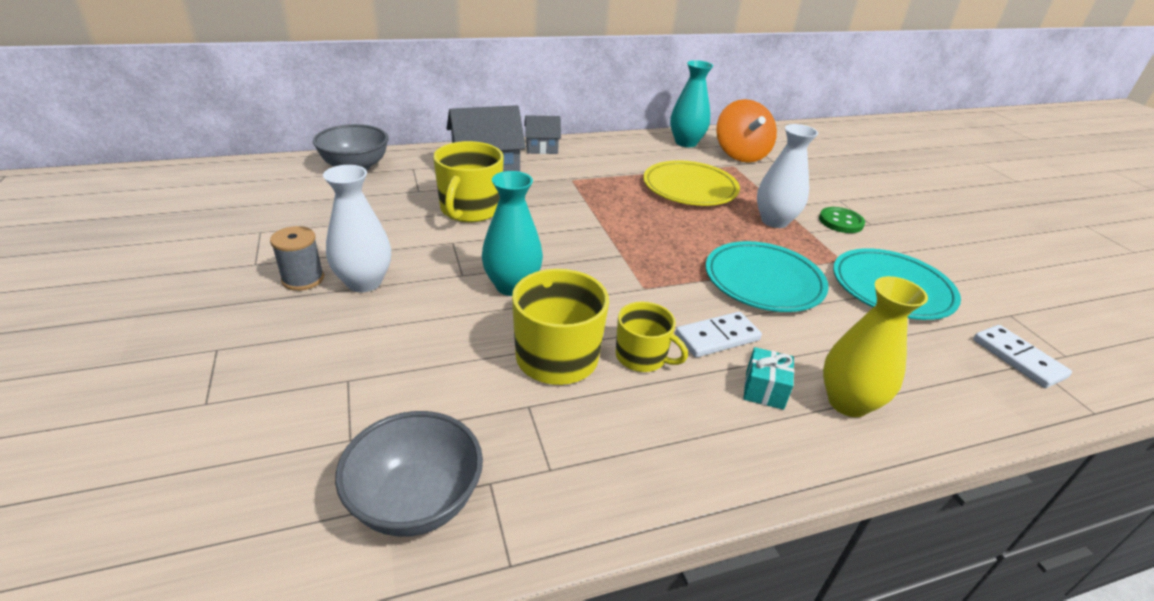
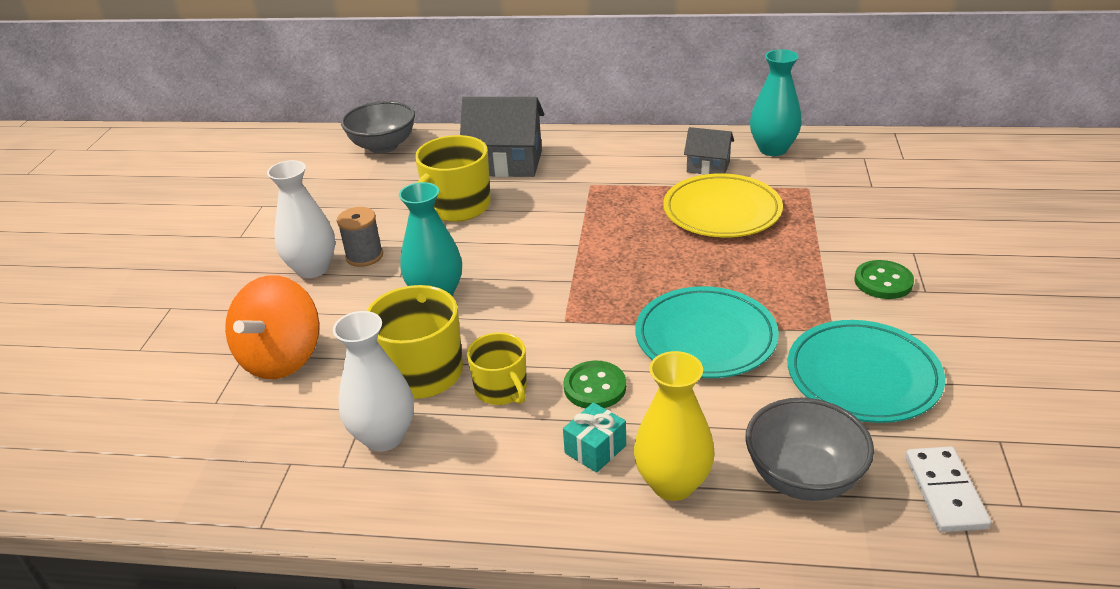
camera: 30 degrees right, 0 degrees up
grey spool [270,226,324,291] -> grey spool moved to [337,207,383,267]
grey bowl [335,411,483,537] -> grey bowl moved to [745,398,874,501]
grey house [524,115,561,154] -> grey house moved to [684,127,734,175]
white domino [675,312,762,357] -> green button [563,361,626,408]
orange spinning top [716,99,777,163] -> orange spinning top moved to [225,275,319,379]
white vase [757,124,818,228] -> white vase moved to [333,311,414,452]

